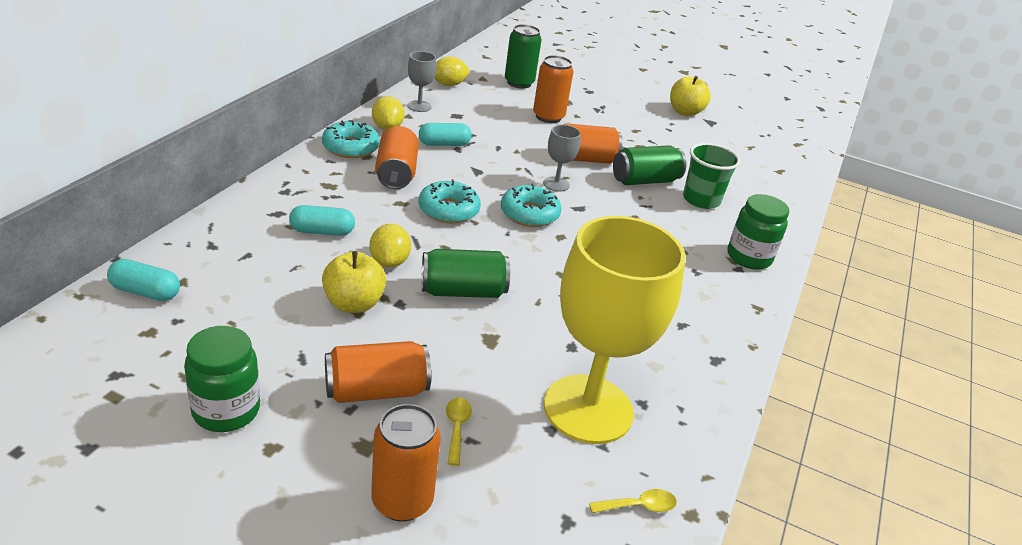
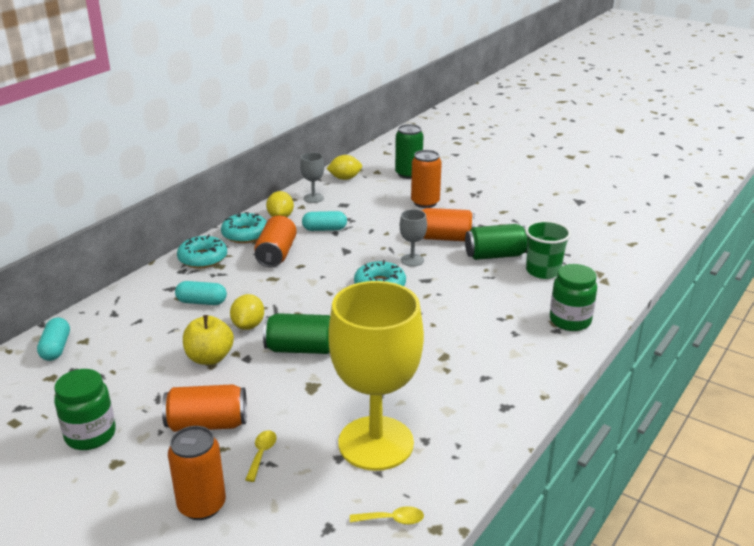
camera: 15 degrees right, 5 degrees down
turquoise capsule [107,259,180,301] -> turquoise capsule turned 60 degrees clockwise [37,318,70,361]
turquoise donut [419,179,481,223] -> turquoise donut moved to [177,235,227,268]
yellow apple [670,76,711,116] -> none

